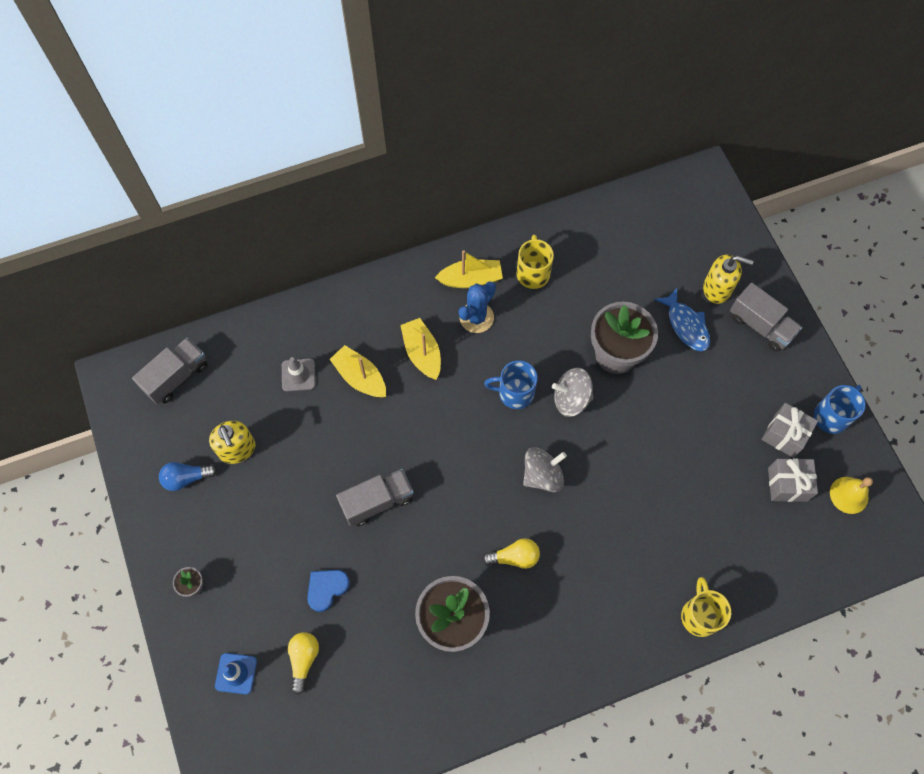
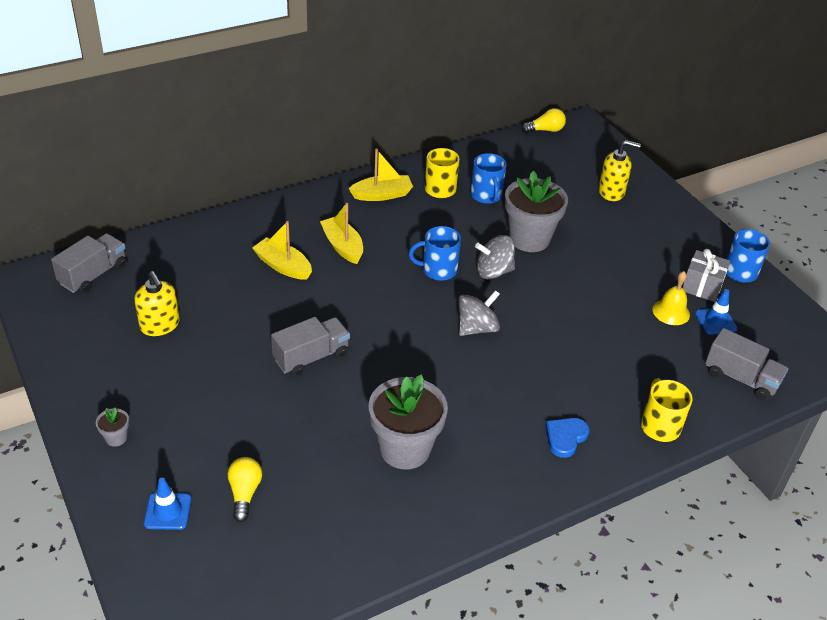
camera: 10 degrees left, 25 degrees down
blue light bulb [159,462,217,491] -> none
grey traffic cone [282,357,315,391] -> none
blue heart [307,570,350,612] -> blue heart moved to [545,418,590,458]
blue cactus [459,282,496,333] -> none
yellow light bulb [482,538,540,569] -> yellow light bulb moved to [522,108,566,133]
blue fish [654,288,710,351] -> none
grey truck [730,282,802,352] -> grey truck moved to [705,328,789,400]
grey gift [768,458,818,502] -> blue traffic cone [695,289,737,335]
yellow bell [830,477,873,514] -> yellow bell moved to [653,271,690,325]
none -> blue mug [470,153,506,204]

